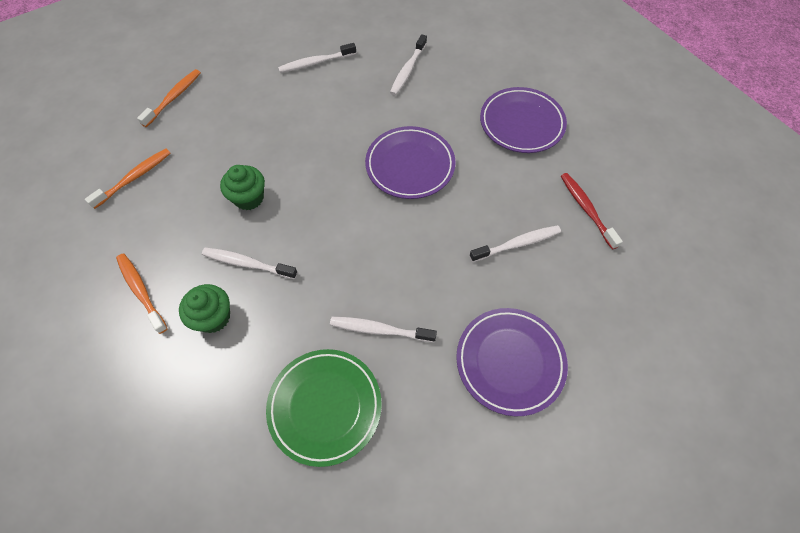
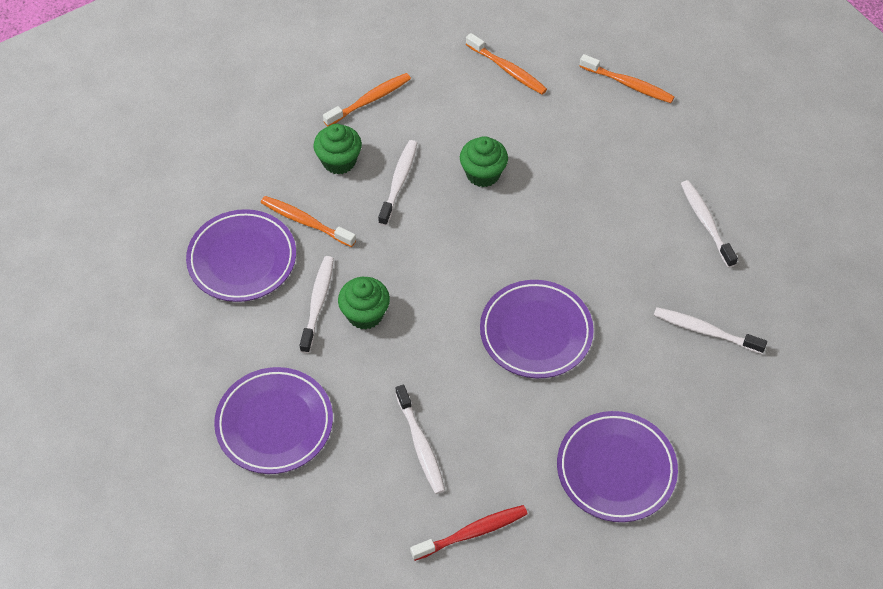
camera: 90 degrees right, 5 degrees down
green plate [266,349,382,467] -> purple plate [186,209,296,302]
none -> orange toothbrush [261,196,356,247]
none -> green cupcake [338,277,390,330]

